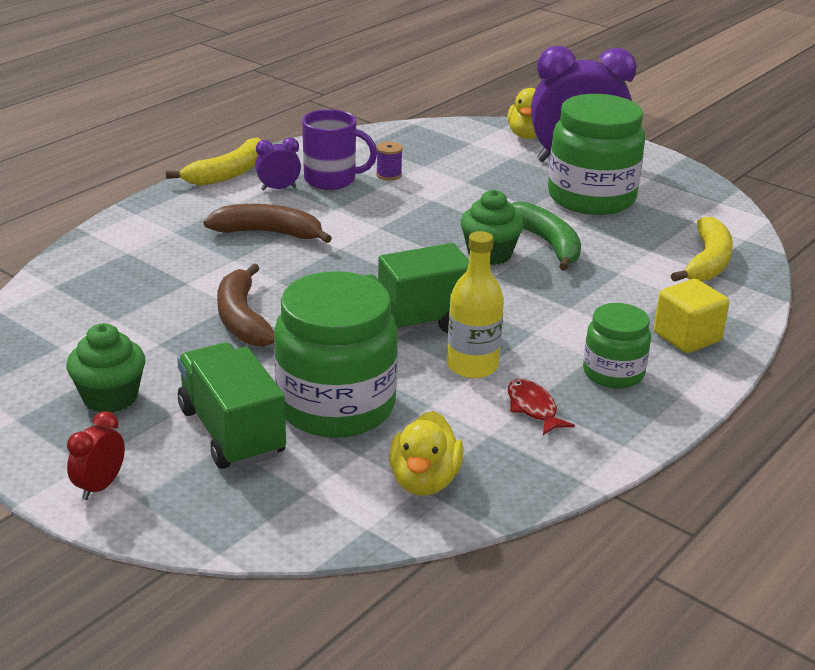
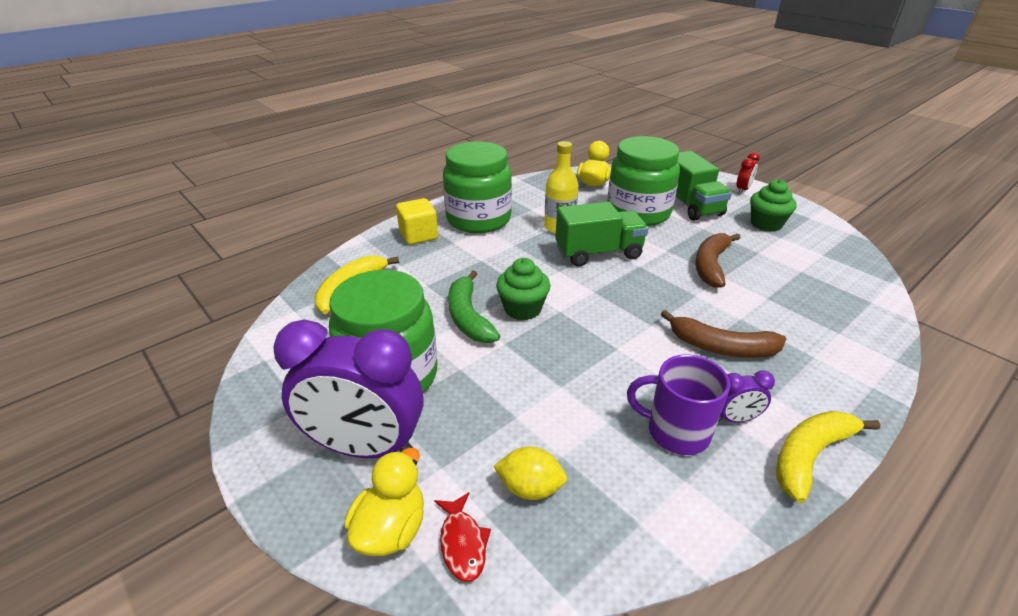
camera: 170 degrees left, 5 degrees up
brown banana [217,263,274,347] -> brown banana turned 150 degrees counterclockwise [695,233,740,288]
purple spool [376,141,403,180] -> none
red fish [508,379,575,435] -> red fish moved to [434,492,491,582]
green jar [583,303,651,388] -> green jar [443,141,512,233], size x1.82
none -> yellow lemon [494,446,567,500]

